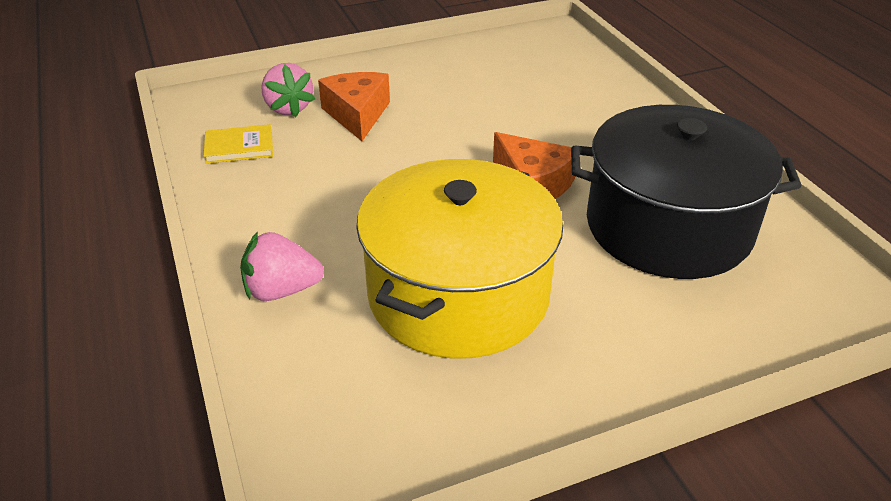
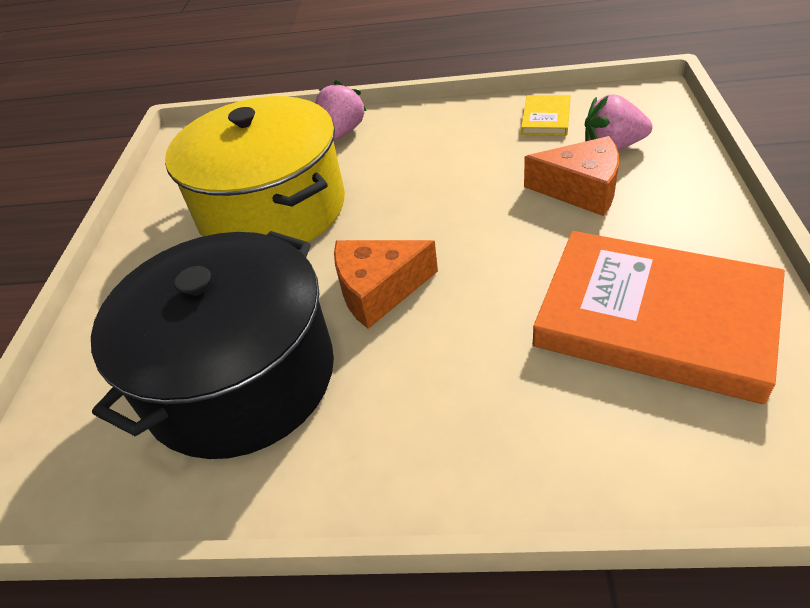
camera: 120 degrees right, 5 degrees up
none -> orange book [533,231,785,404]

